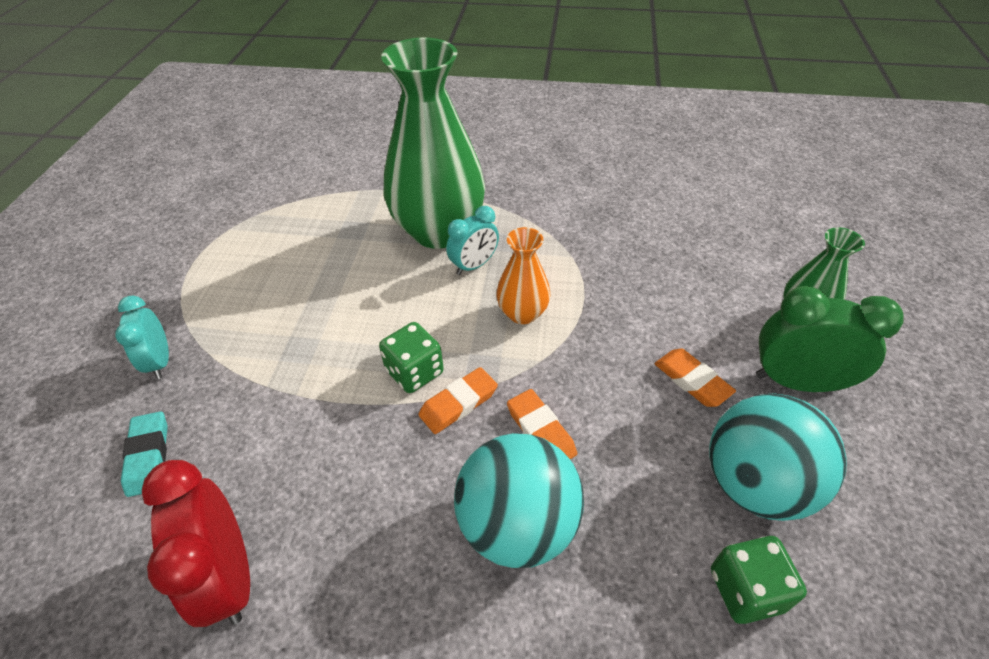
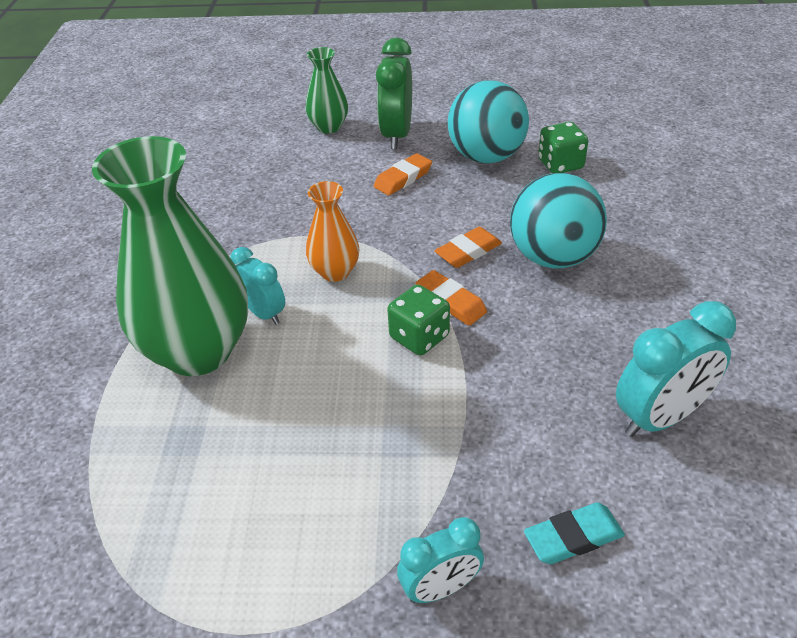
camera: 95 degrees left, 5 degrees down
red clock [142,460,250,627] -> turquoise clock [616,301,736,437]

